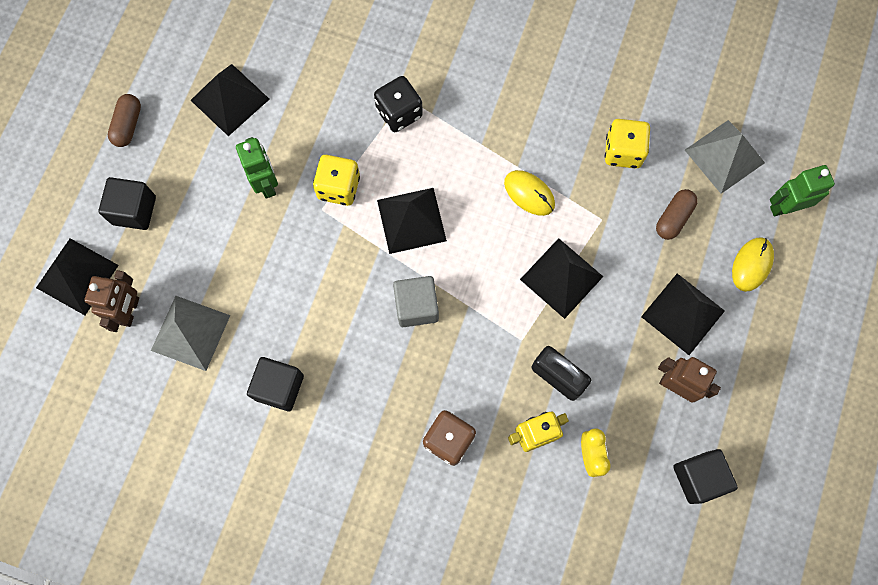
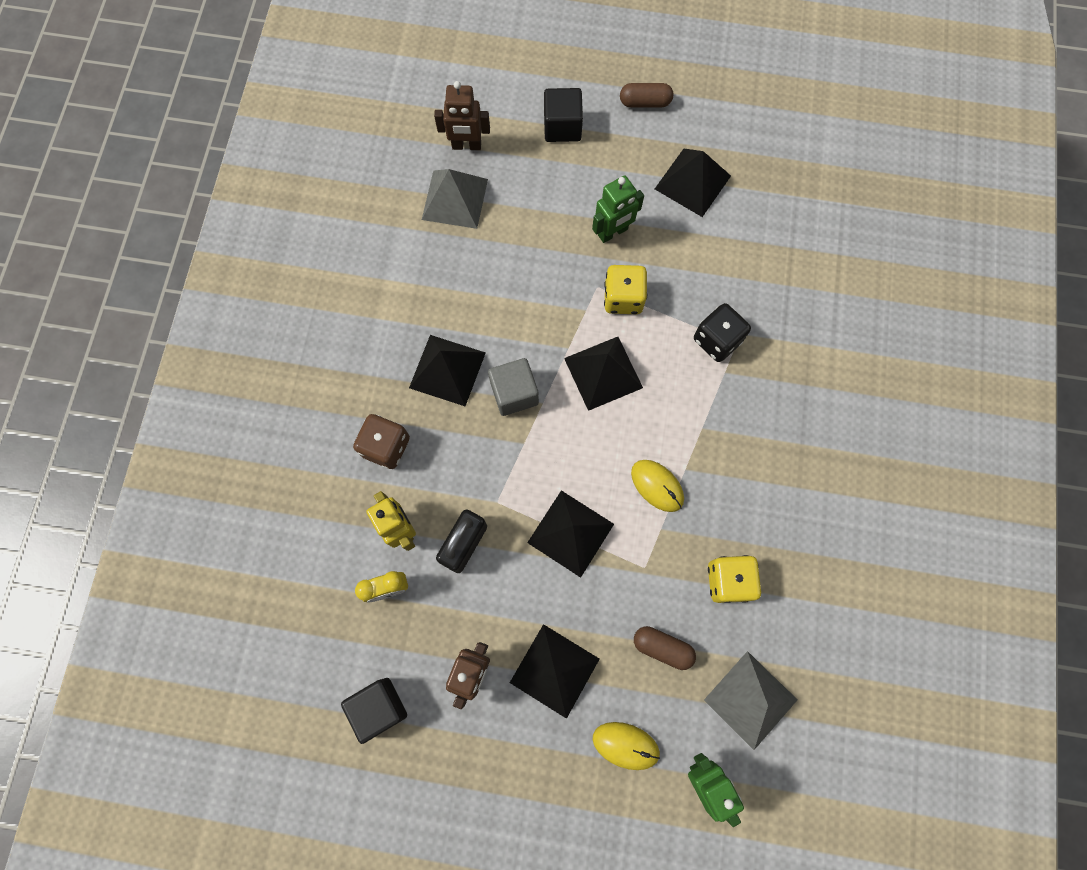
camera: 80 degrees right, 0 degrees up
black pyramid [36,238,119,315] -> black pyramid moved to [409,335,486,406]
black cube [247,357,304,411] -> none
yellow mouse [504,170,555,216] -> yellow mouse turned 75 degrees counterclockwise [631,460,684,512]

